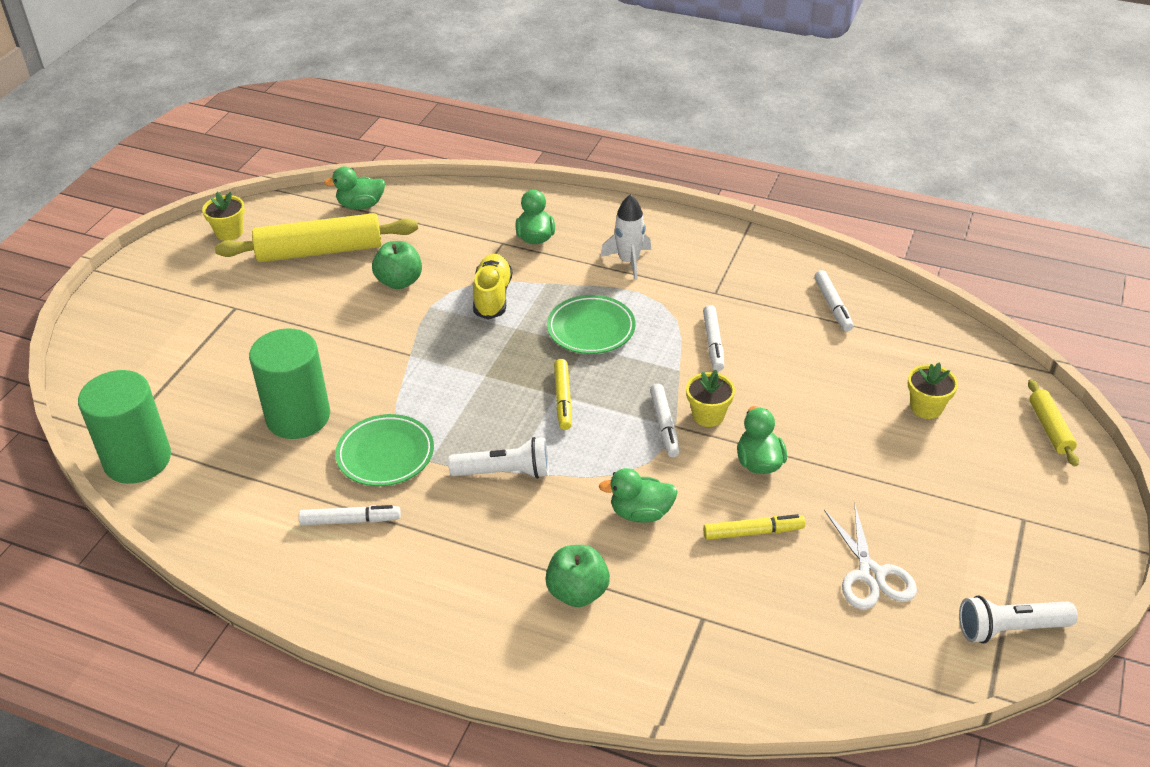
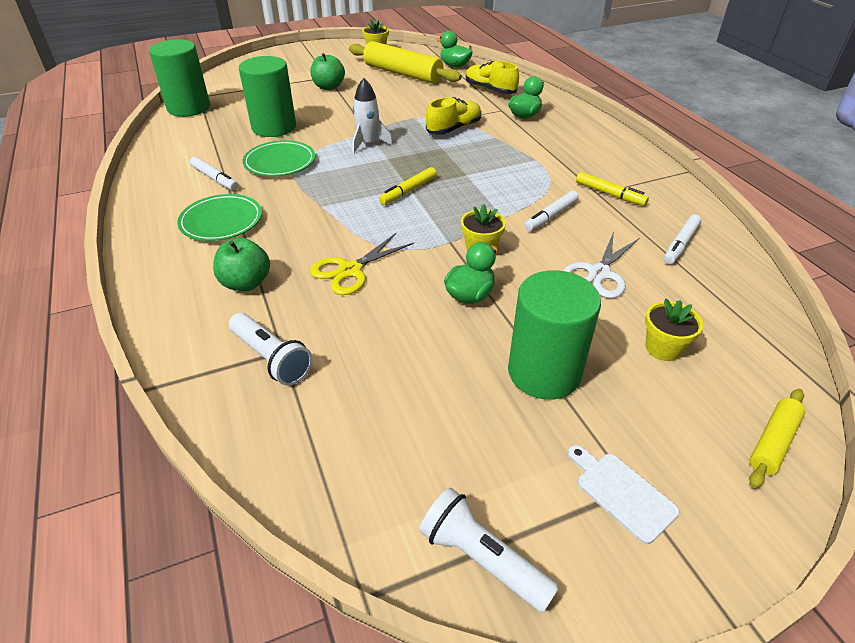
camera: 45 degrees right, 0 degrees up
green apple [372,241,422,289] -> green apple moved to [311,53,345,90]
white flashlight [448,437,549,479] -> white flashlight moved to [229,313,313,386]
green plate [547,295,636,354] -> green plate moved to [177,194,262,241]
green duck [599,468,678,523] -> yellow scissors [310,233,414,295]
white rocket [600,195,651,280] -> white rocket moved to [352,78,393,154]
white marker [650,384,680,457] -> none
yellow marker [703,514,805,540] -> yellow marker moved to [576,172,649,206]
white scissors [824,503,917,610] -> white scissors moved to [563,232,639,298]
none -> yellow shoe [466,61,519,94]
none -> green cylinder [508,270,601,400]
none -> white cutting board [568,445,680,544]

